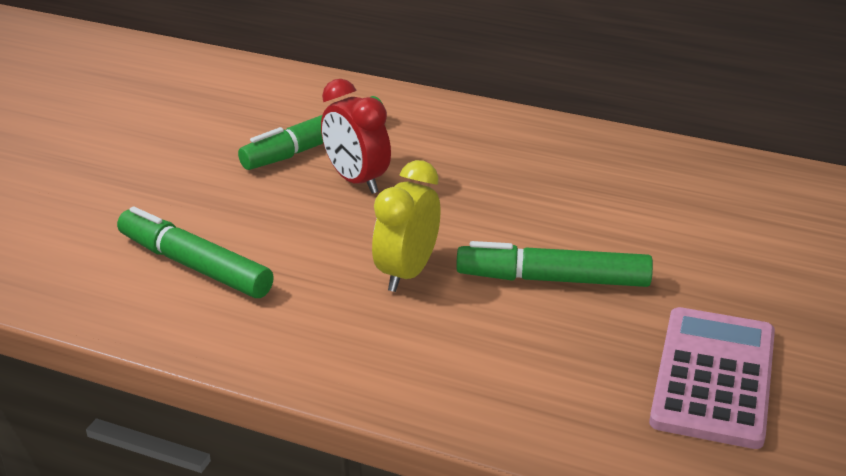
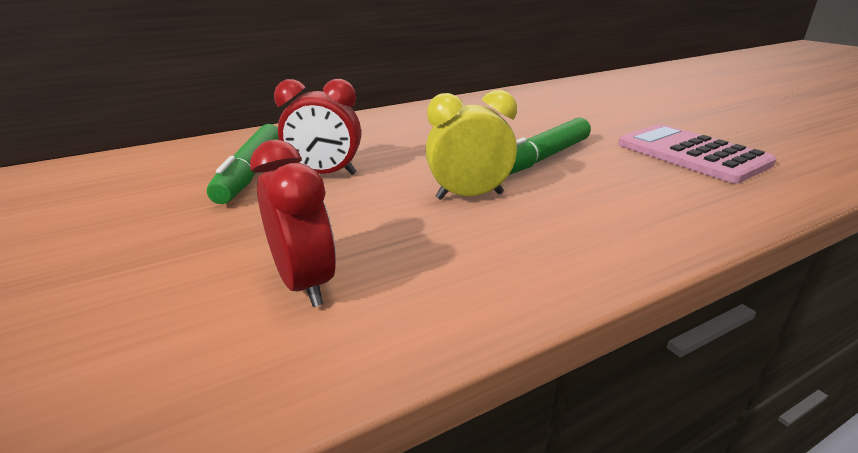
camera: 50 degrees left, 5 degrees down
green marker [117,206,274,298] -> red clock [250,140,336,307]
yellow clock [372,160,441,292] -> yellow clock turned 105 degrees clockwise [426,90,517,200]

